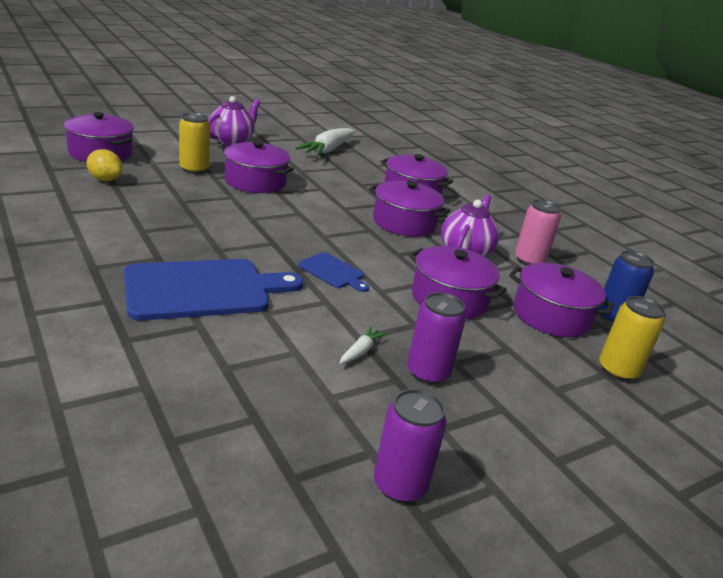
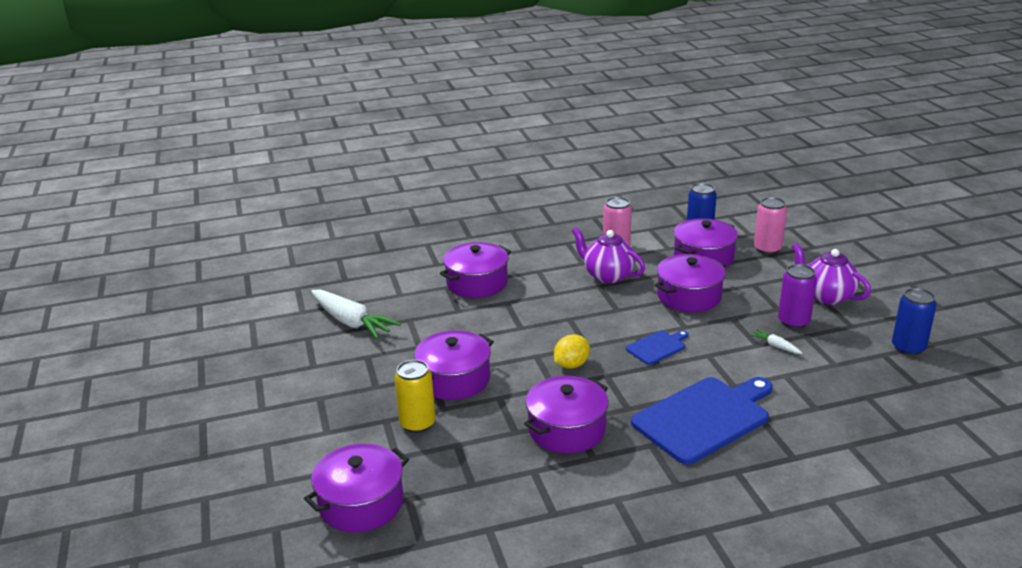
camera: 70 degrees left, 0 degrees up
yellow lemon [86,149,123,181] -> yellow lemon moved to [554,334,590,369]
blue cutting board [124,259,303,321] -> blue cutting board turned 60 degrees clockwise [631,377,773,464]
purple teapot [208,96,261,146] -> purple teapot moved to [792,243,871,305]
purple pot [369,181,450,237] -> purple pot moved to [524,376,609,454]
purple can [374,389,447,503] -> blue can [892,288,936,355]
yellow can [599,296,665,381] -> pink can [754,197,787,254]

